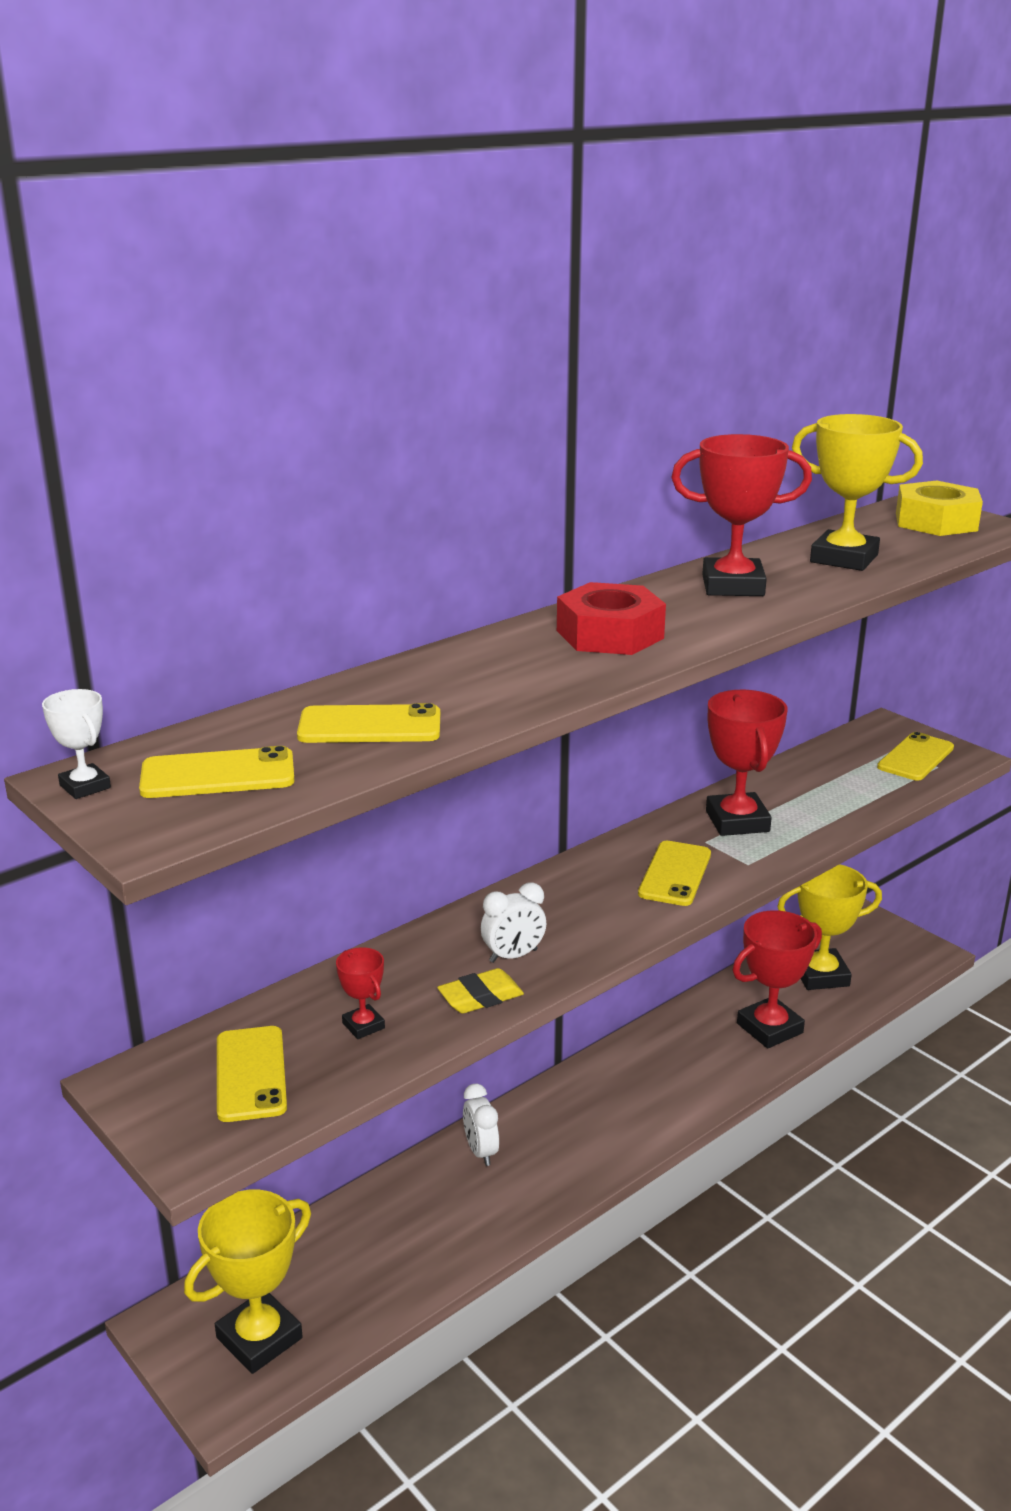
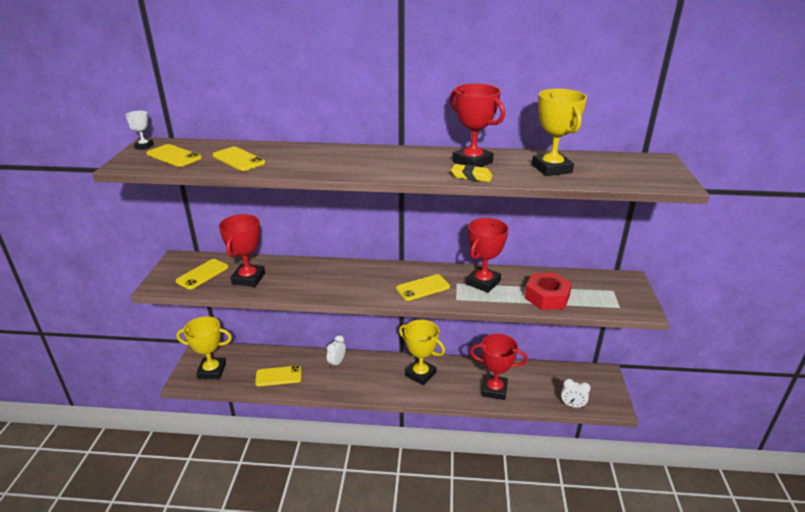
camera: 45 degrees right, 5 degrees up
red trophy [336,947,385,1039] -> red trophy [219,214,265,287], size x2.04
yellow eraser [437,968,524,1014] -> yellow eraser moved to [451,164,493,182]
white clock [481,882,546,963] -> white clock moved to [561,379,591,408]
red nut [557,582,666,655] -> red nut moved to [525,272,572,310]
yellow trophy [777,864,882,990] -> yellow trophy moved to [399,320,445,385]
yellow phone [877,732,954,781] -> yellow phone moved to [255,366,302,387]
yellow nut [896,480,983,536] -> none

